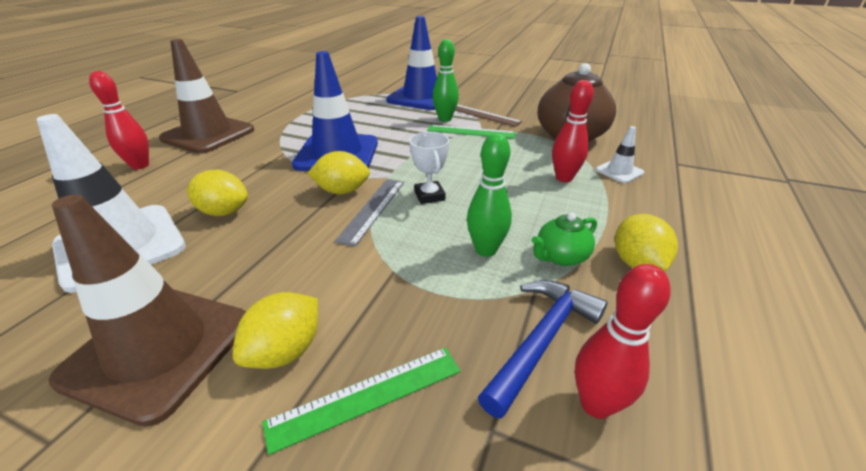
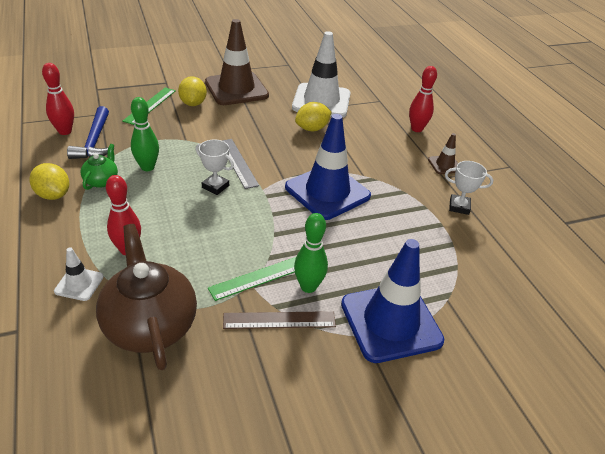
camera: 135 degrees right, 5 degrees up
brown traffic cone [159,39,254,154] -> brown traffic cone [428,133,458,174], size x0.45
yellow lemon [307,151,370,194] -> none
none -> white trophy [445,161,493,215]

